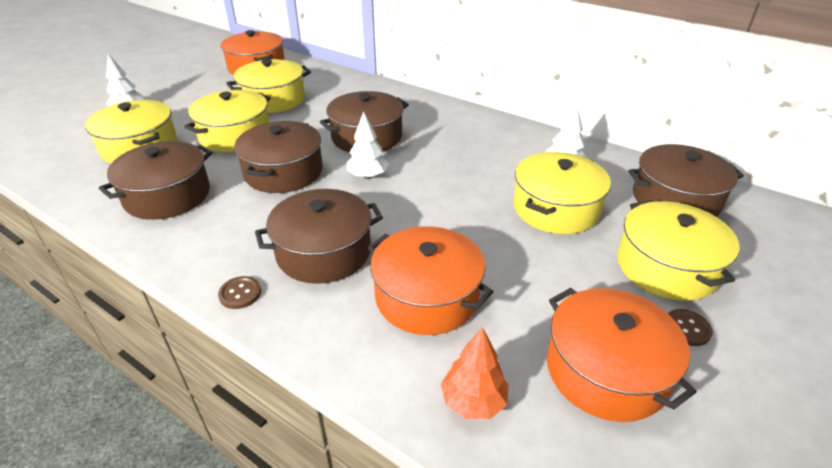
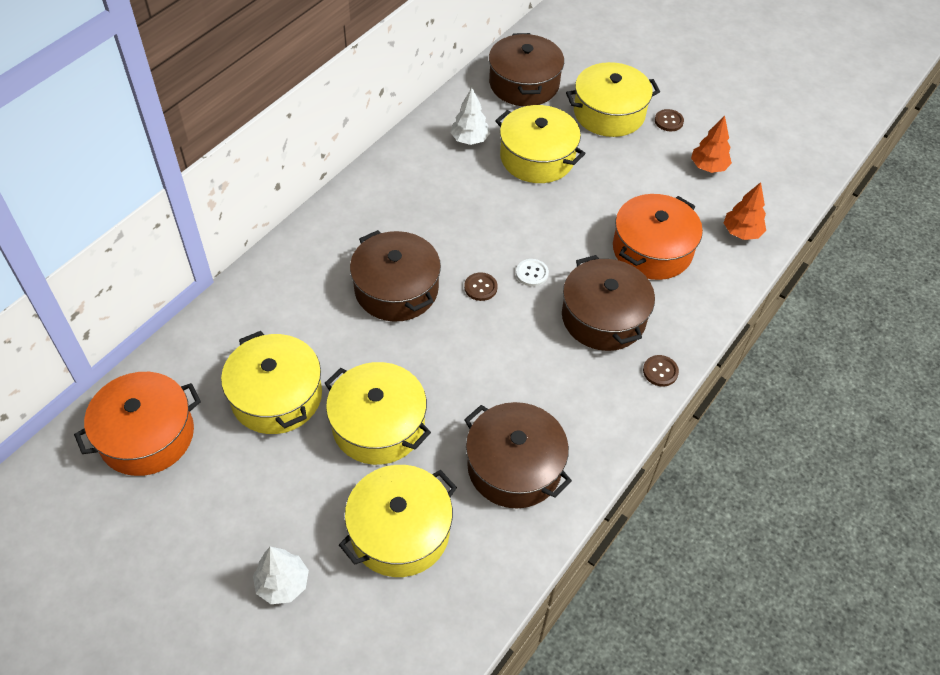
camera: 90 degrees left, 15 degrees up
brown pot [234,121,323,193] -> none
white tree [347,111,389,179] -> brown button [464,272,498,301]
orange pot [547,288,697,422] -> orange tree [691,116,732,173]
none -> white button [516,259,549,287]

